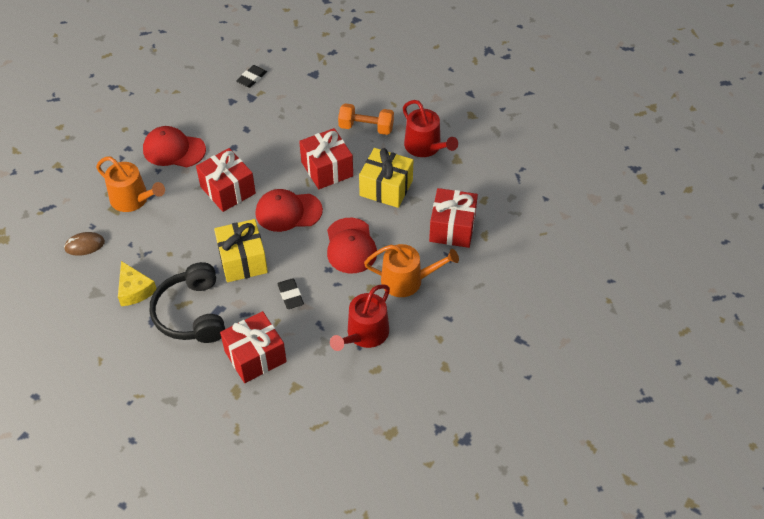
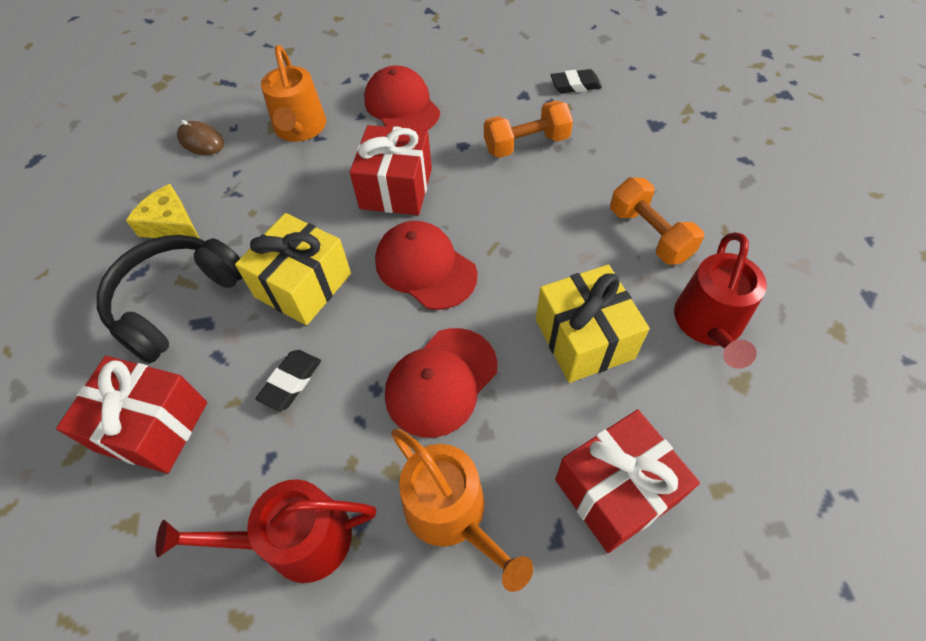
camera: 50 degrees right, 5 degrees up
yellow cheese [118,261,157,306] -> yellow cheese turned 105 degrees clockwise [126,184,200,239]
red gift [299,128,353,189] -> none
none -> orange dumbbell [484,101,573,158]

